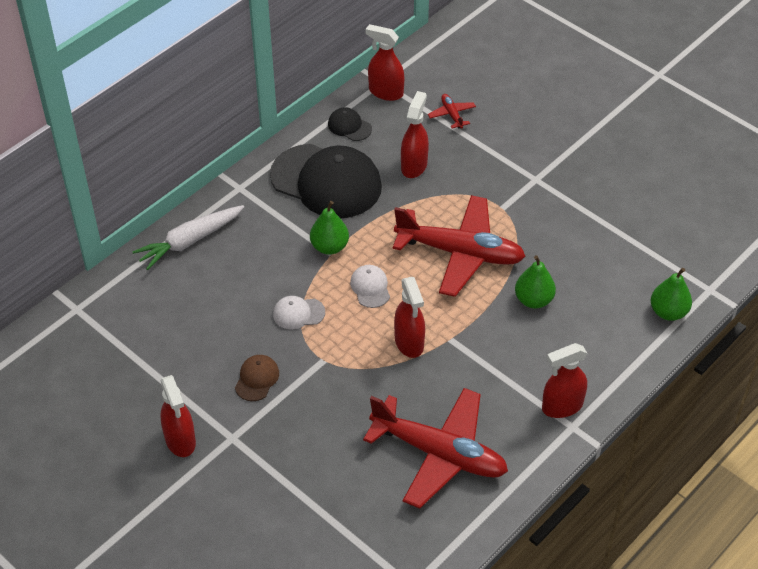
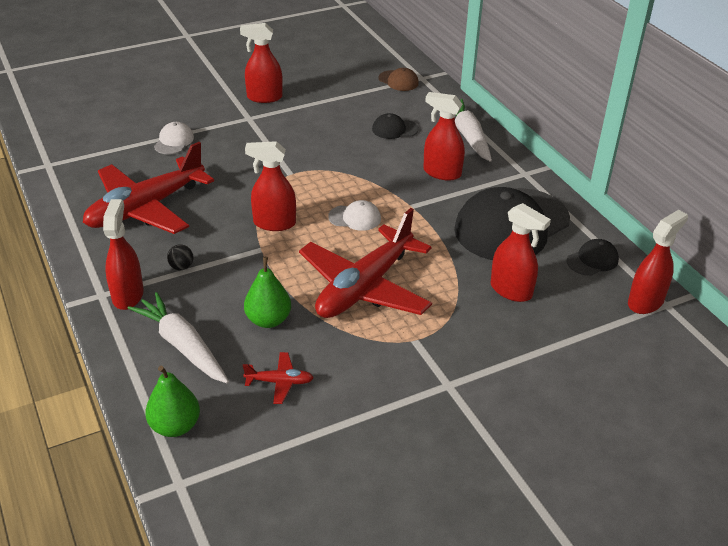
camera: 110 degrees right, 10 degrees down
brown cap [235,355,279,401] -> brown cap moved to [378,68,419,91]
white cap [273,296,325,329] -> white cap moved to [154,122,194,155]
green pear [310,201,349,255] -> none
red plane [428,94,476,129] -> red plane moved to [243,352,314,404]
none -> white carrot [128,292,229,383]
none -> black ball [167,244,193,270]
none -> black cap [372,113,419,139]
none -> red spray bottle [423,92,465,181]

